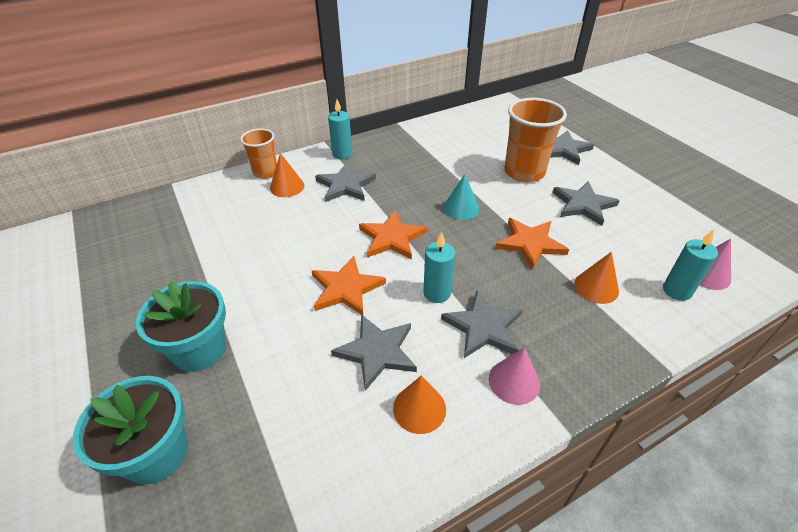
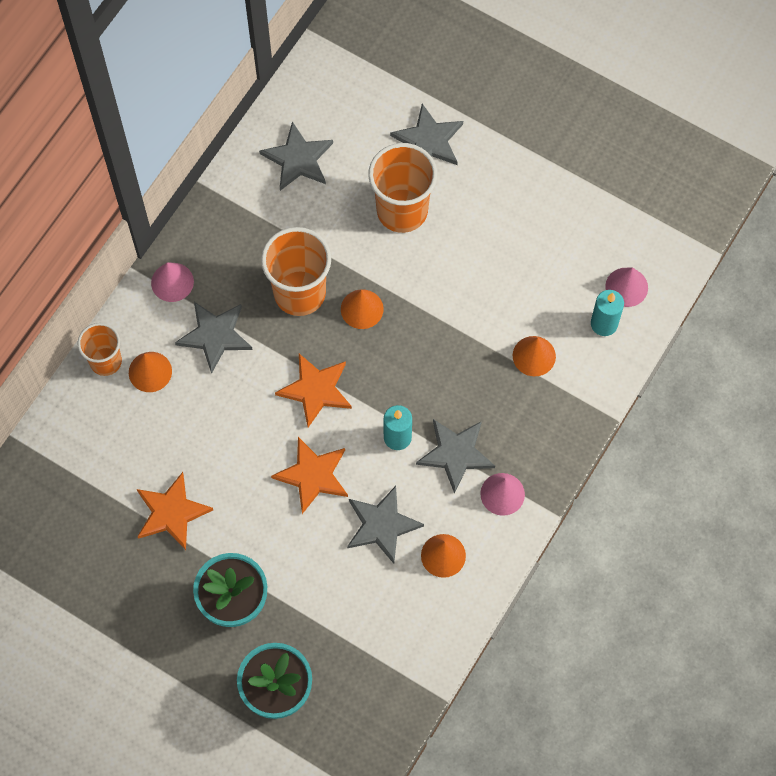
camera: 30 degrees left, 25 degrees up
turquoise candle [328,99,352,159] -> pink cone [151,262,194,302]
turquoise cone [443,174,479,220] -> orange cone [341,289,384,329]
orange star [495,218,569,270] -> orange star moved to [137,472,213,550]
grey star [552,181,620,226] -> grey star moved to [259,122,333,191]
none -> orange cup [261,227,331,316]

